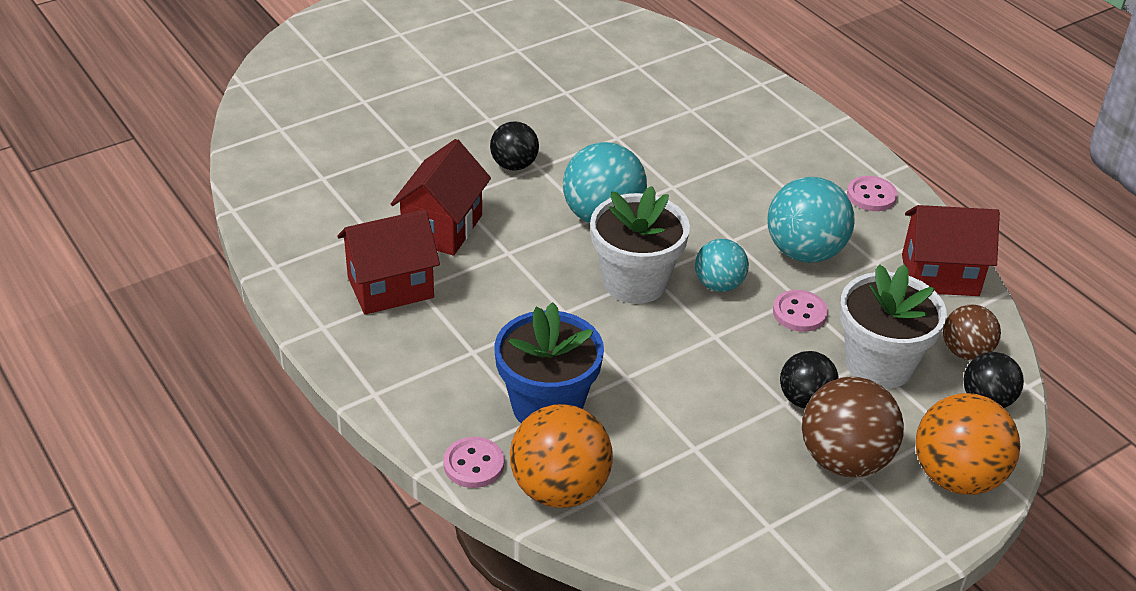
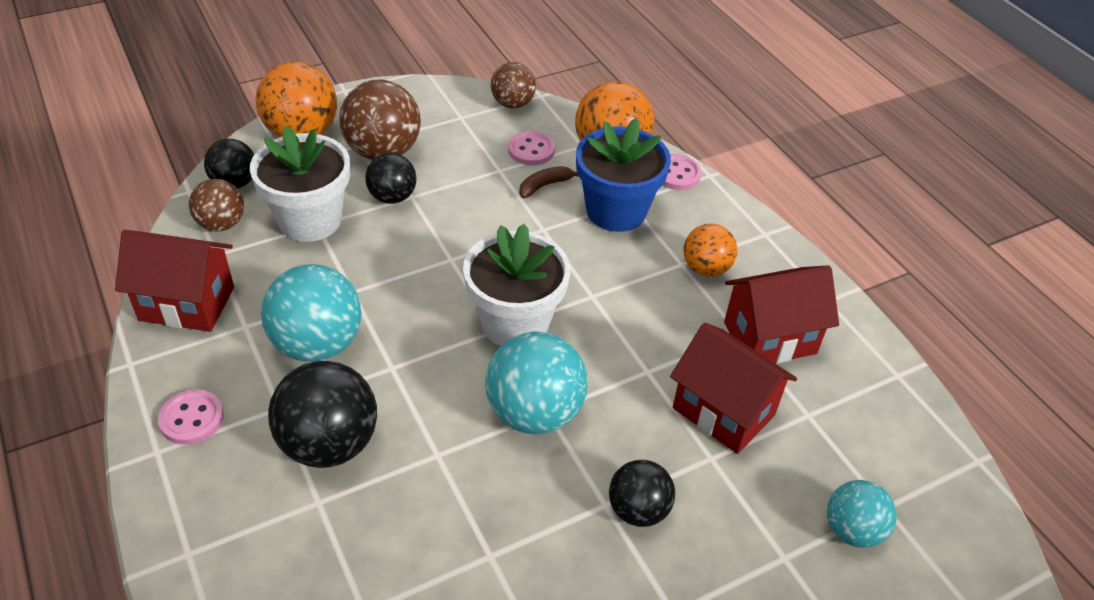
camera: 175 degrees left, 5 degrees up
red house [391,139,491,256] -> red house turned 75 degrees counterclockwise [670,323,797,454]
turquoise ball [695,239,749,292] -> turquoise ball moved to [827,480,897,548]
pink button [773,290,828,332] -> pink button moved to [508,131,555,165]
none -> black ball [268,361,377,468]
none -> brown ball [491,62,536,108]
none -> brown banana [519,166,578,198]
none -> orange ball [684,224,737,277]

